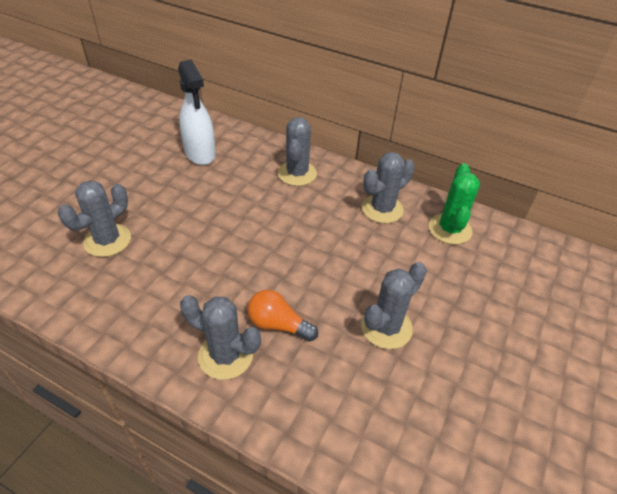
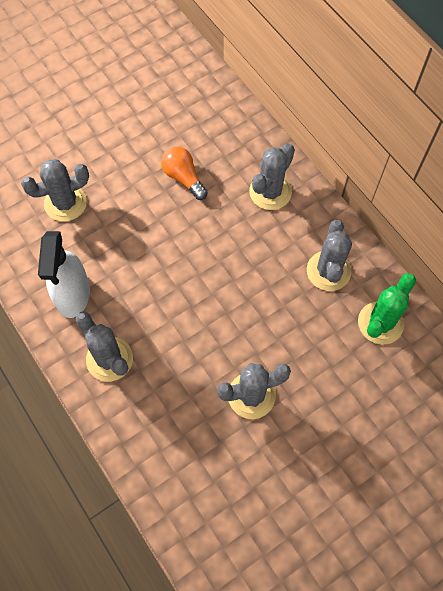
camera: 30 degrees right, 20 degrees up
white spray bottle [178,59,216,165] -> white spray bottle moved to [38,231,90,318]
orange light bulb [248,290,318,342] -> orange light bulb moved to [161,147,208,200]
grey cactus [362,152,415,223] -> grey cactus turned 75 degrees counterclockwise [307,220,352,291]

